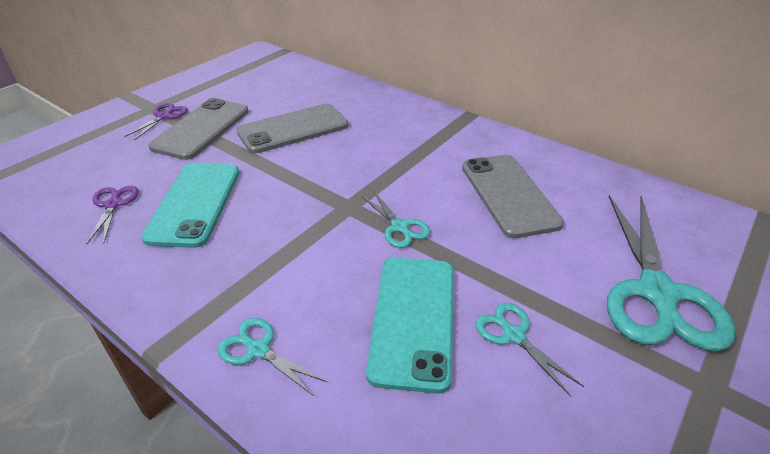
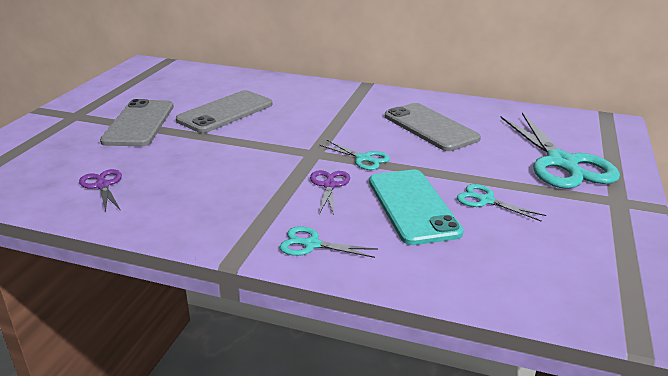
camera: 20 degrees left, 10 degrees down
purple scissors [124,103,188,141] -> purple scissors moved to [310,170,350,215]
turquoise phone [141,163,239,248] -> none

